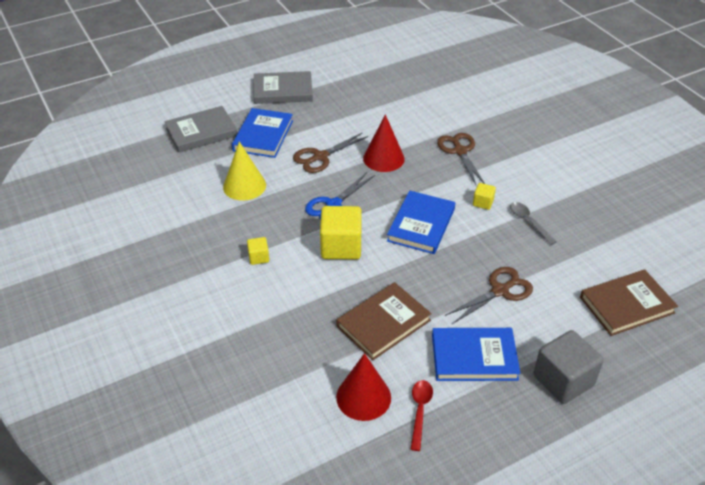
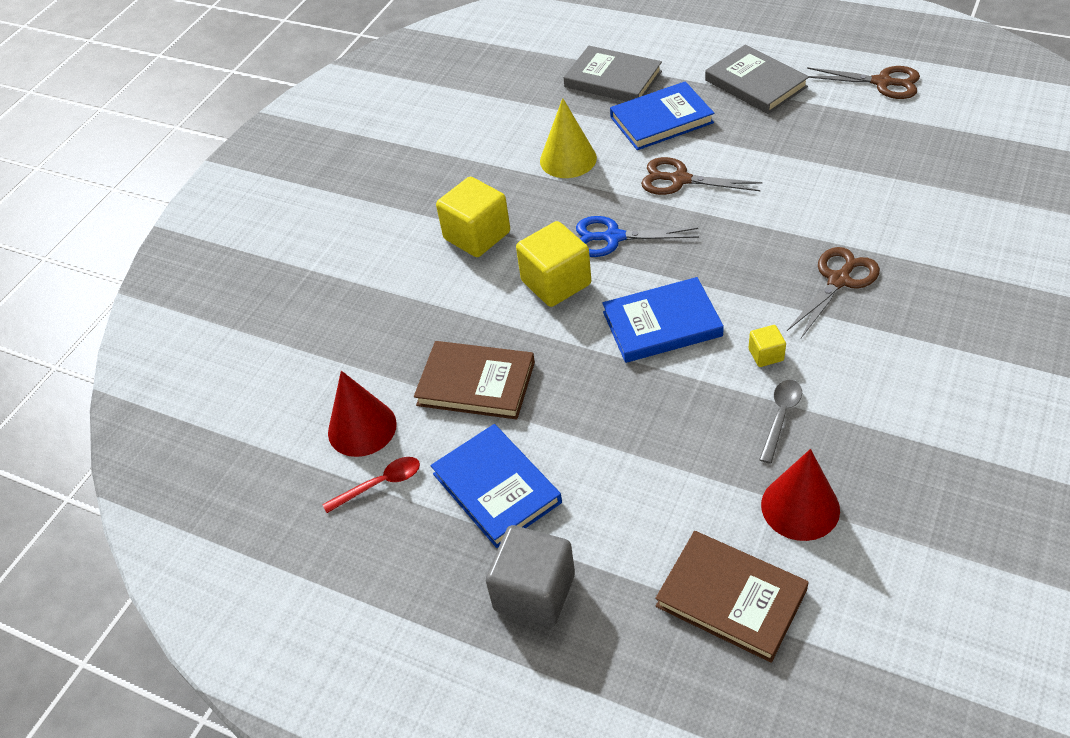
camera: 60 degrees right, 5 degrees up
yellow cube [247,237,269,265] -> yellow cube [436,177,510,257], size x2.07
red cone [363,114,405,172] -> red cone moved to [761,449,840,541]
brown scissors [445,267,533,323] -> brown scissors moved to [807,66,920,99]

